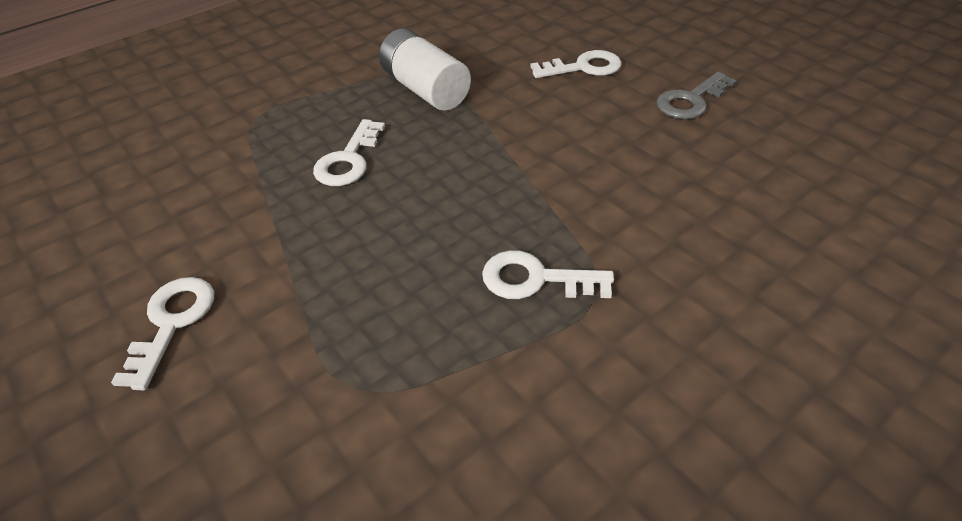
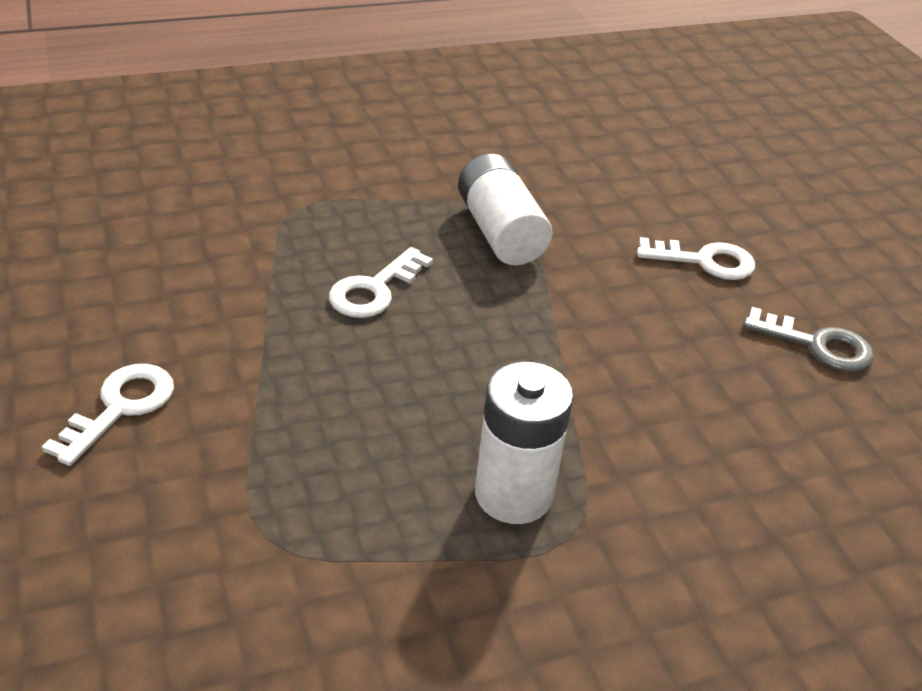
camera: 15 degrees right, 5 degrees down
white key [482,250,614,299] -> white battery [475,362,573,524]
grey key [656,72,737,119] -> grey key turned 135 degrees counterclockwise [743,307,874,372]

